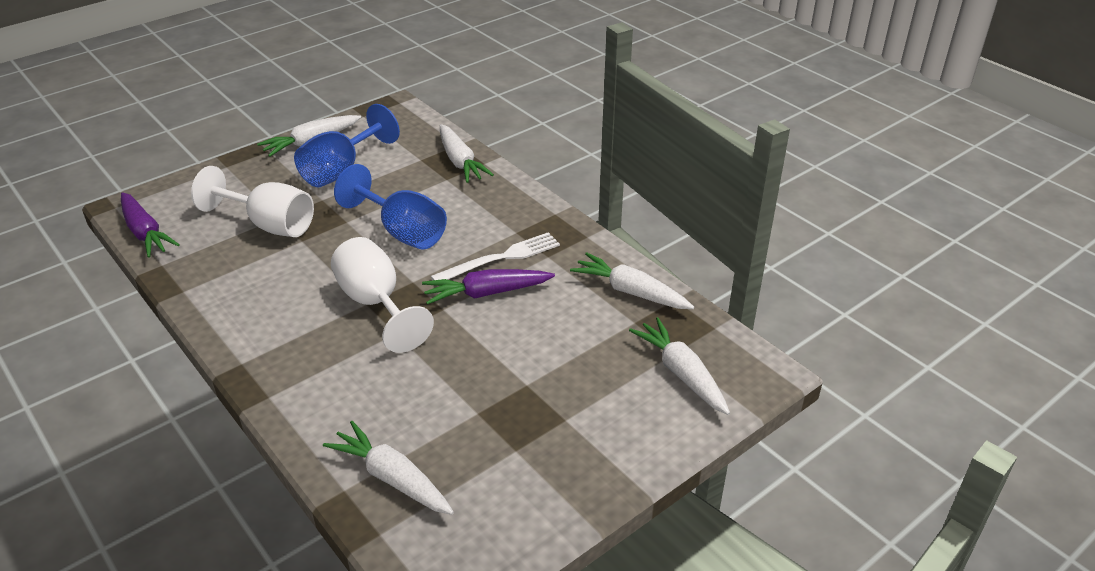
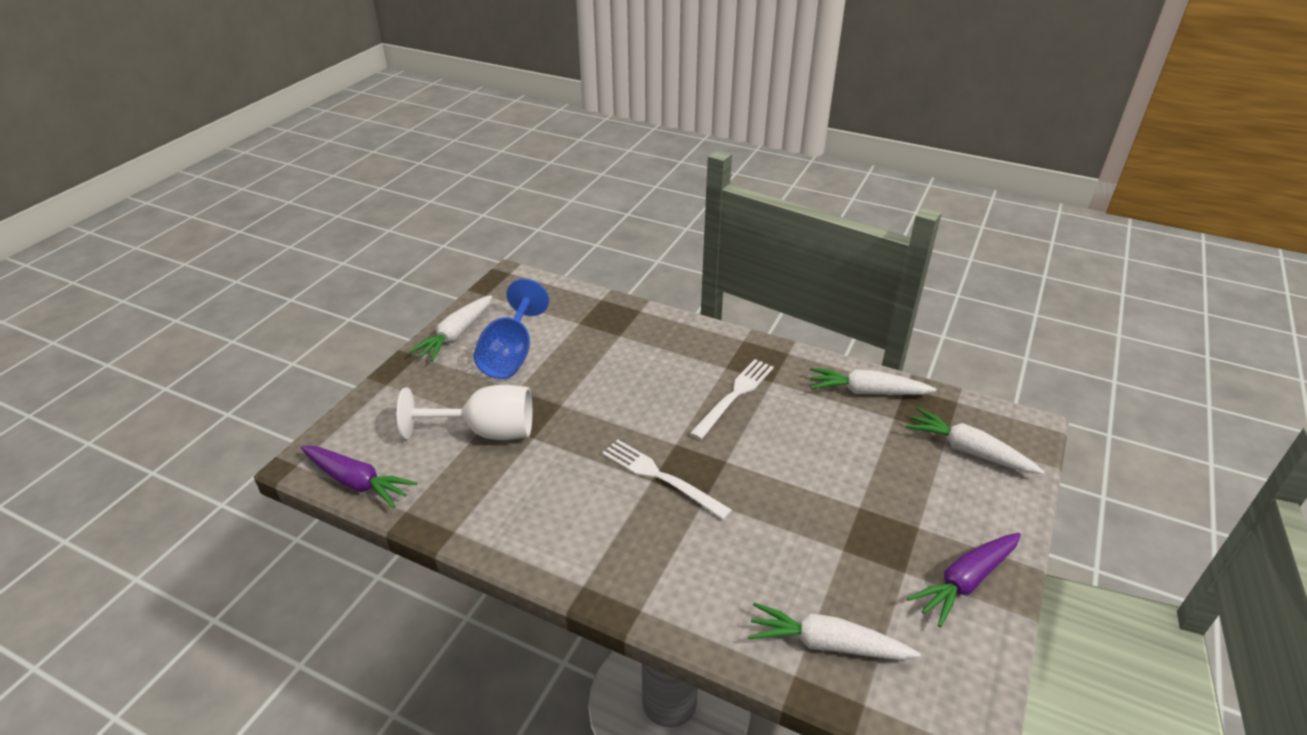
camera: 25 degrees left, 0 degrees up
white goblet [331,237,434,353] -> white fork [602,440,732,520]
blue goblet [334,164,447,250] -> none
purple carrot [422,269,555,305] -> purple carrot moved to [907,533,1021,627]
white carrot [440,124,494,183] -> none

